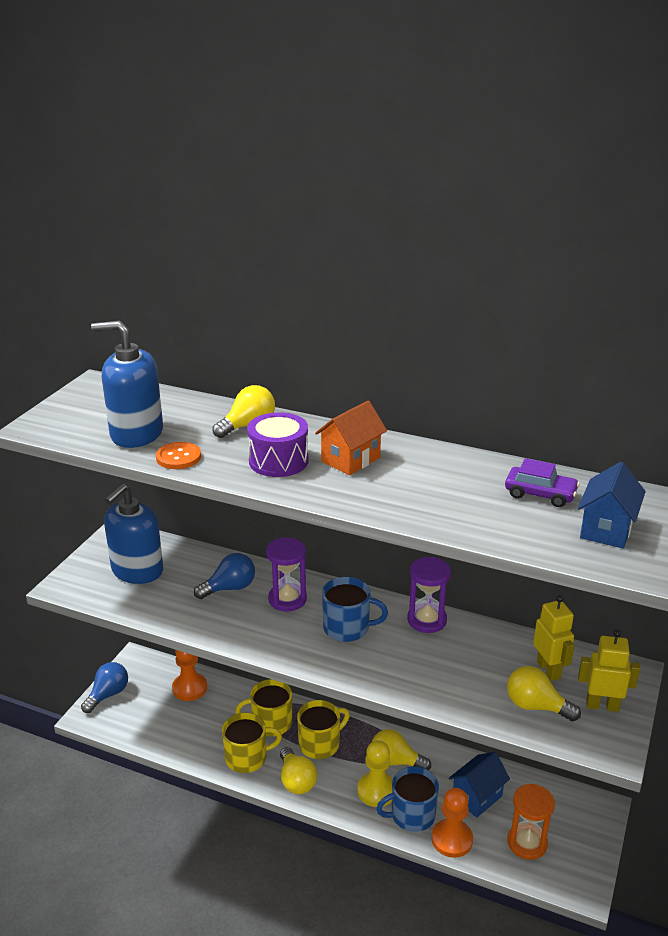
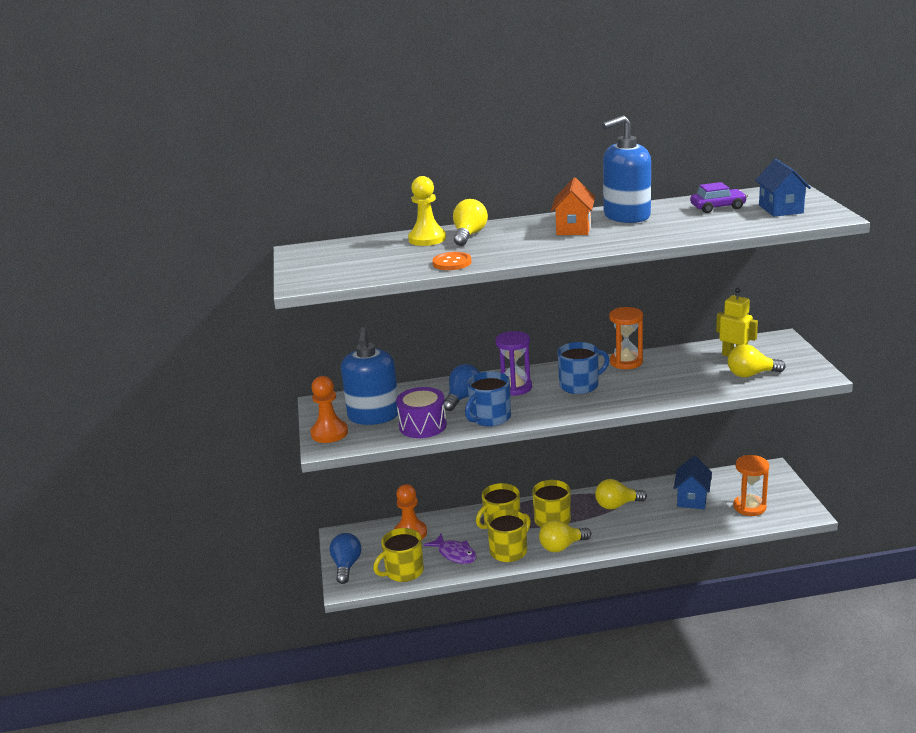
camera: 30 degrees left, 5 degrees down
blue soap dispenser [91,320,163,448] -> blue soap dispenser moved to [602,115,651,223]
purple drum [247,412,309,477] -> purple drum moved to [396,387,447,438]
yellow light bulb [280,747,317,794] -> yellow light bulb turned 120 degrees clockwise [539,520,591,552]
yellow pawn [357,740,393,807] -> yellow pawn moved to [408,176,446,246]
blue mug [376,766,439,832] -> blue mug moved to [465,371,511,426]
purple hourglass [407,557,451,633] -> orange hourglass [609,307,643,369]
orange pawn [432,788,473,858] -> orange pawn moved to [310,376,348,443]
yellow robot [578,630,640,712] -> none
none -> yellow mug [373,528,424,582]
none -> purple fish [424,534,477,564]

